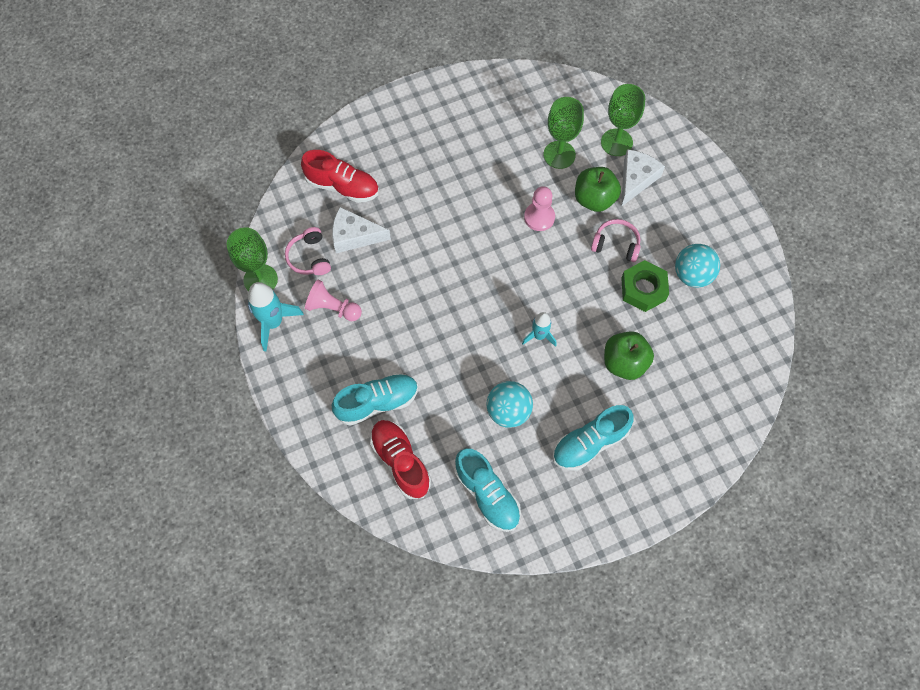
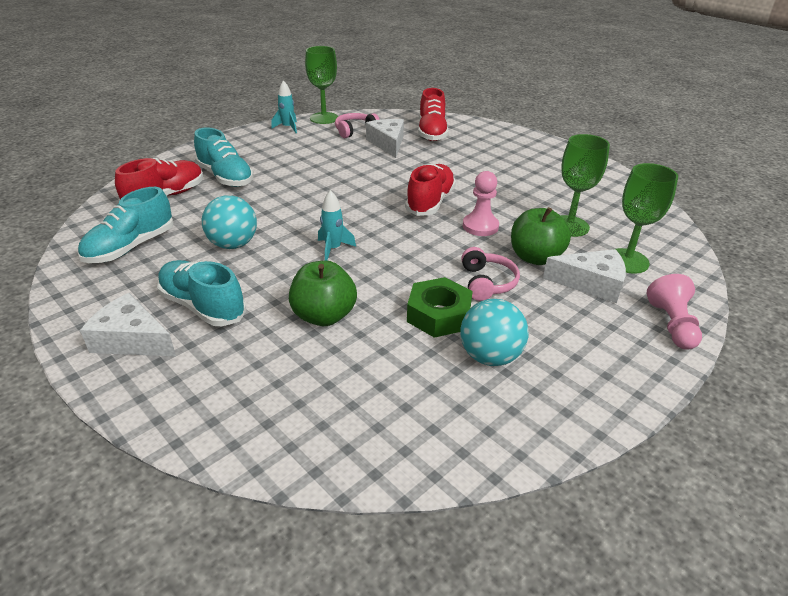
camera: 70 degrees right, 30 degrees down
turquoise rocket [248,282,304,351] -> turquoise rocket [271,80,297,133], size x0.62
pink pawn [305,280,362,321] -> pink pawn moved to [647,274,702,350]
none -> white cheese [80,293,176,356]
none -> red shoe [405,164,456,216]

